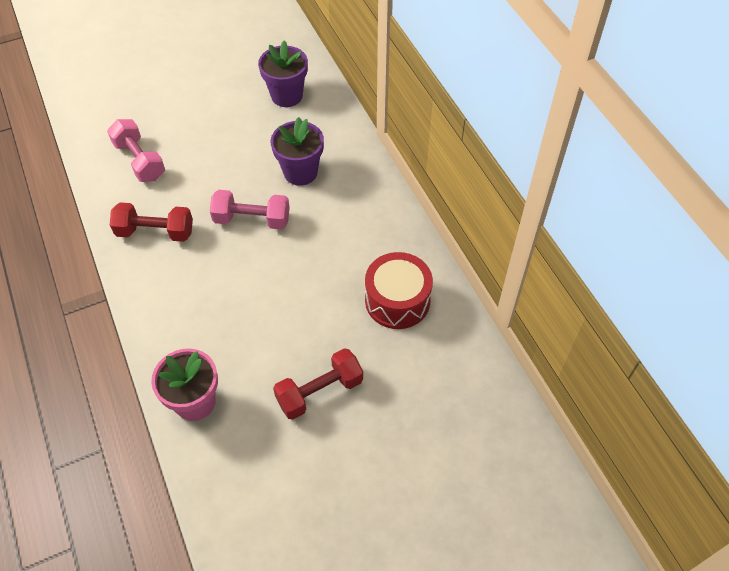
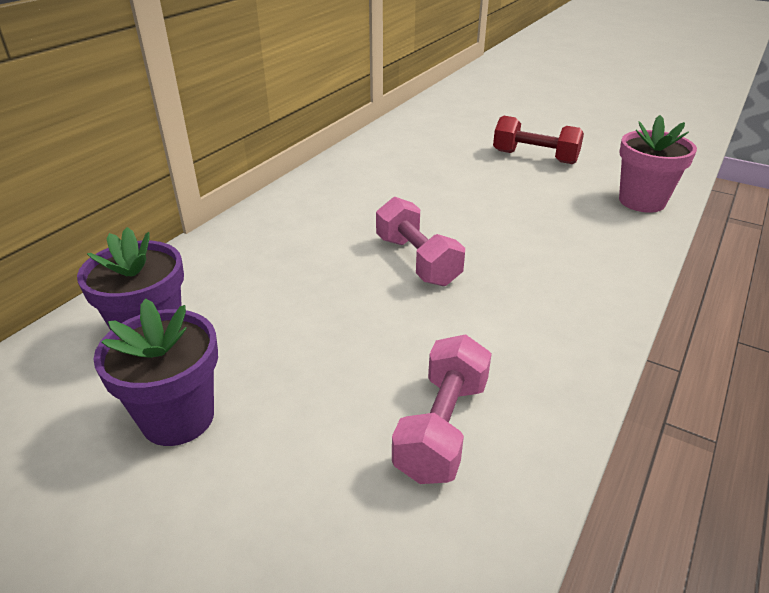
camera: 125 degrees left, 20 degrees down
red dumbbell [110,202,193,242] -> none
purple flower pot [271,117,324,186] -> purple flower pot moved to [93,298,218,446]
red drum [365,252,433,329] -> none

